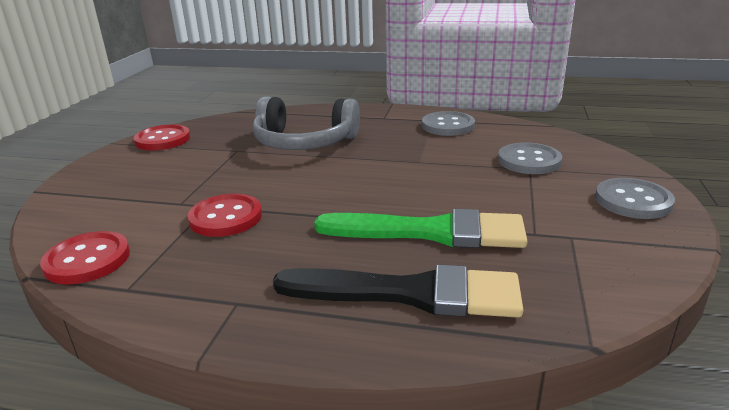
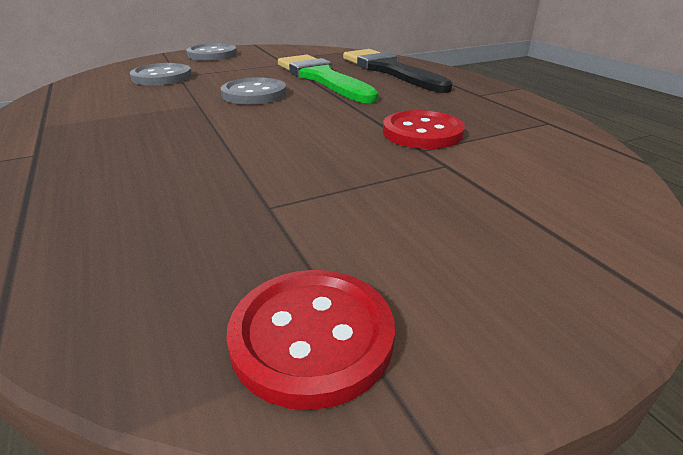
camera: 130 degrees left, 5 degrees up
red button [40,231,130,285] -> none
grey headphones [253,96,360,150] -> none
grey button [422,111,475,136] -> grey button moved to [221,77,287,104]

